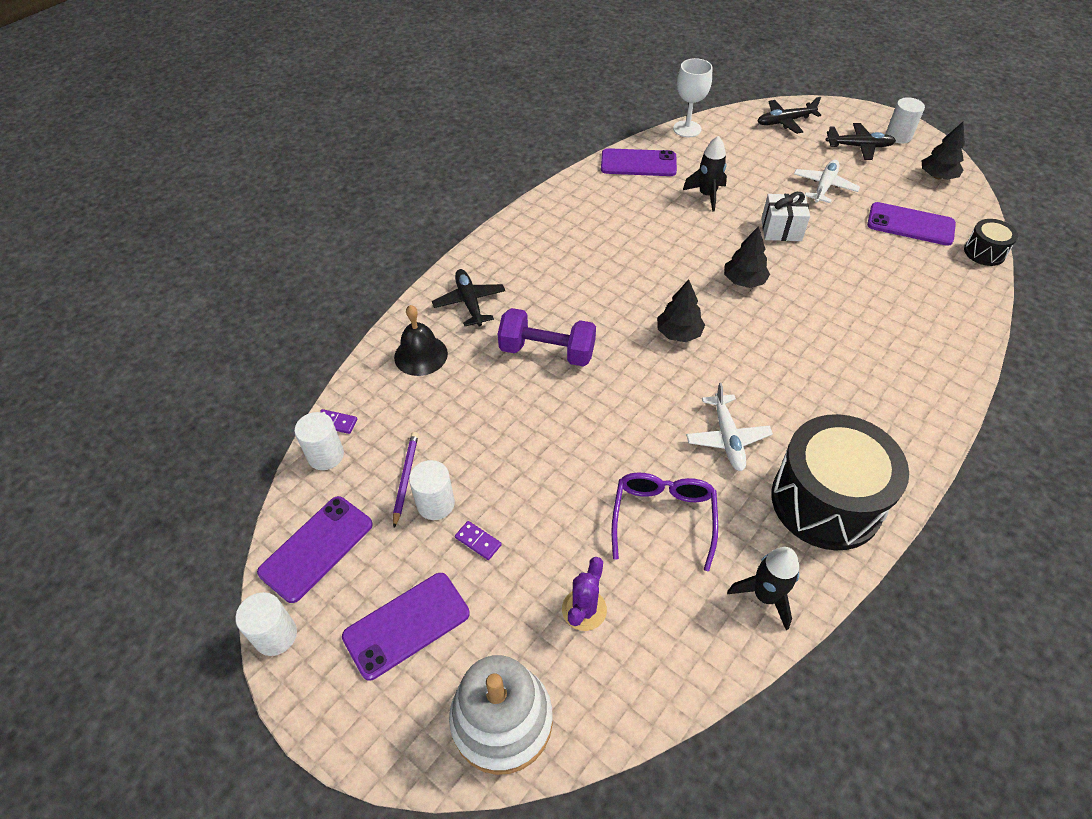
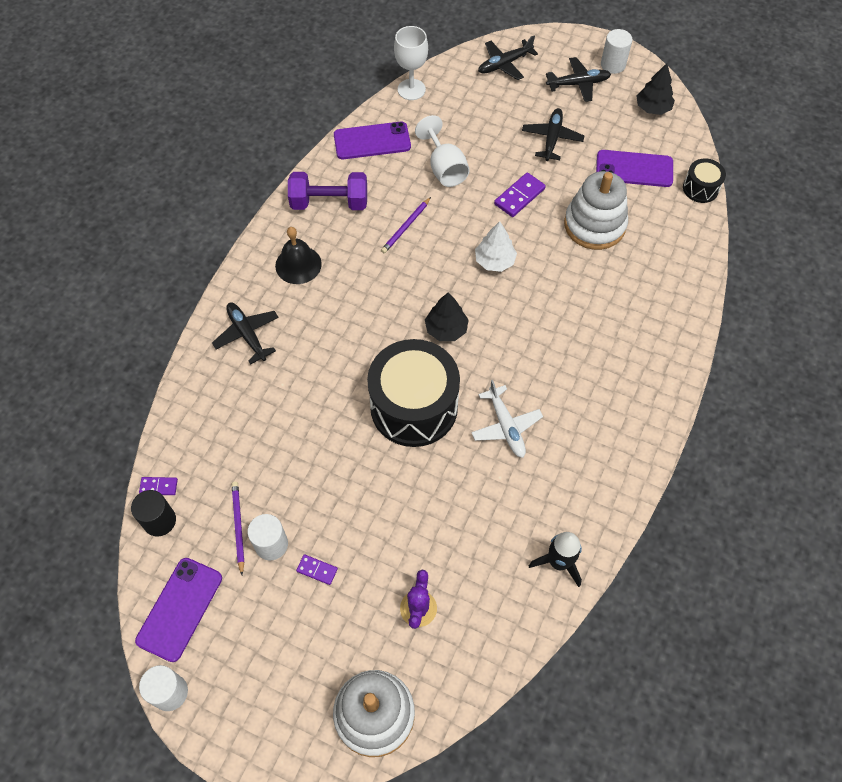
camera: 15 degrees left, 10 degrees up
white cylinder [294,412,344,470] -> black cylinder [131,490,176,536]
purple phone [342,573,470,680] -> none
black bell [394,305,448,376] -> black bell moved to [275,227,322,284]
purple dumbbell [498,308,596,367] -> purple dumbbell moved to [288,172,367,210]
purple glasses [611,472,718,571] -> none
black rocket [683,136,727,212] -> white goblet [415,115,470,187]
black tree [724,226,770,288] -> white tree [475,221,517,272]
white gift [761,192,810,241] -> purple domino [494,172,546,217]
black drum [771,414,909,550] -> black drum moved to [367,339,460,447]
white plane [794,160,860,203] -> black plane [522,108,584,161]
none -> purple pencil [381,197,431,253]
none -> white stacking toy [564,171,628,250]

